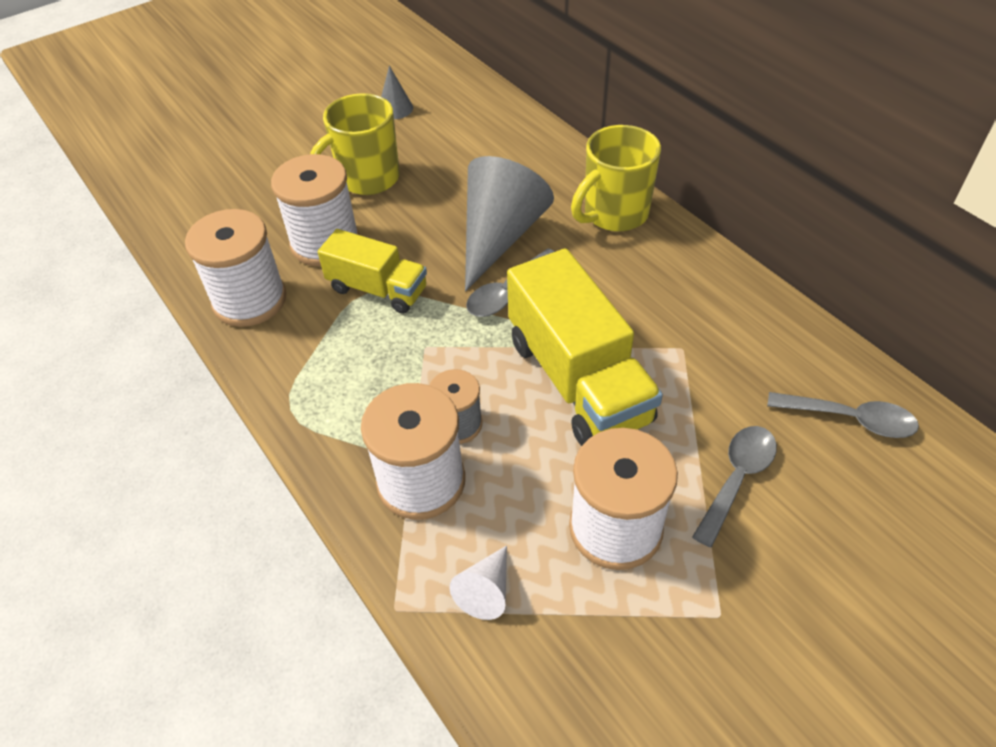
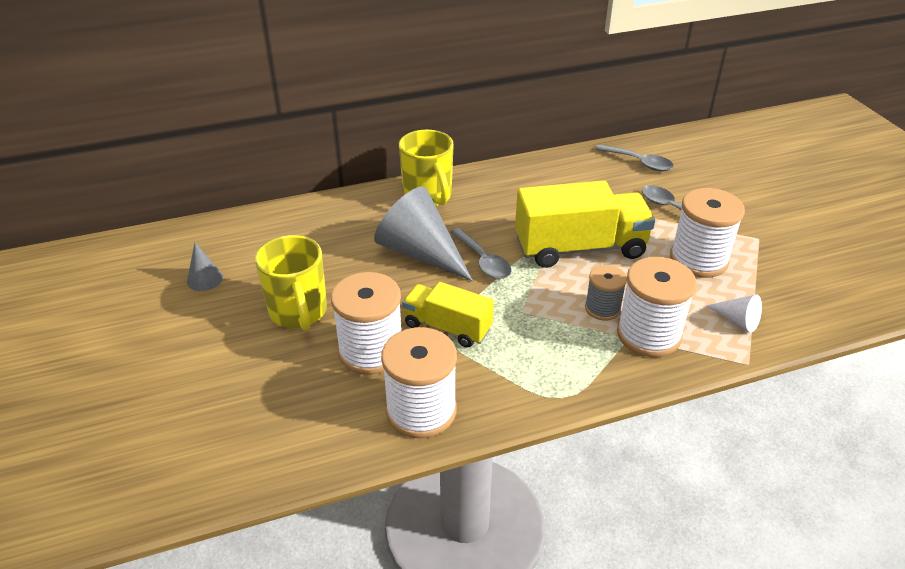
camera: 75 degrees left, 10 degrees down
yellow truck [318,229,427,314] -> yellow truck turned 105 degrees counterclockwise [402,282,494,348]
grey spoon [767,392,919,438] -> grey spoon turned 90 degrees clockwise [595,144,674,171]

